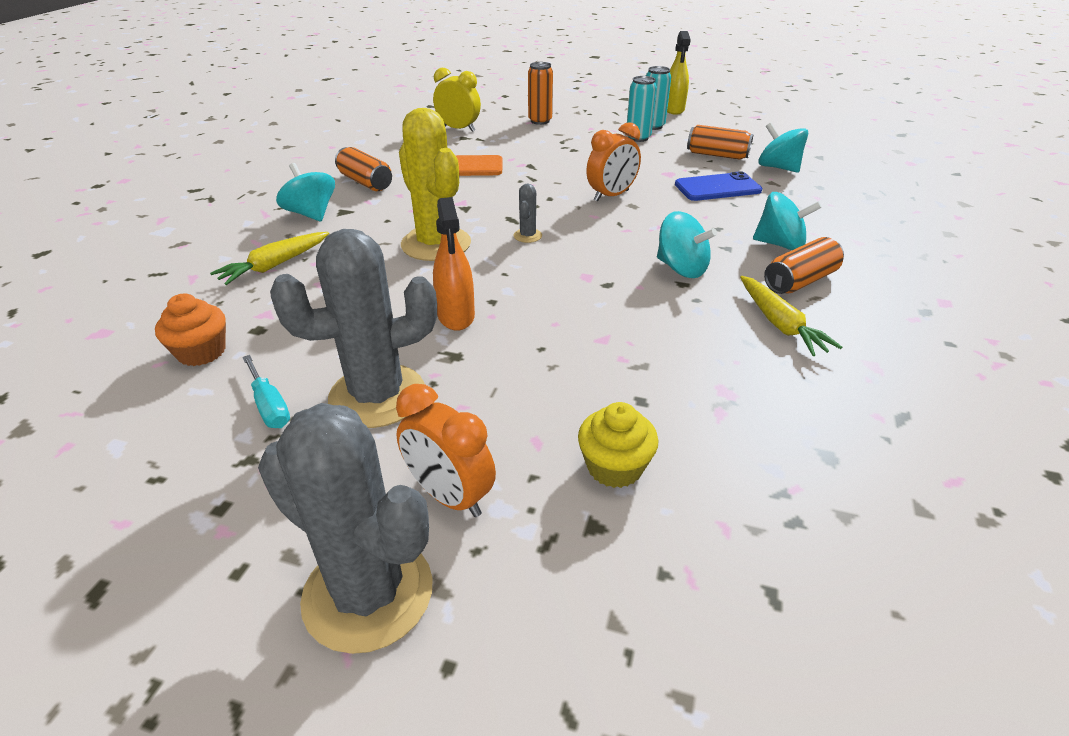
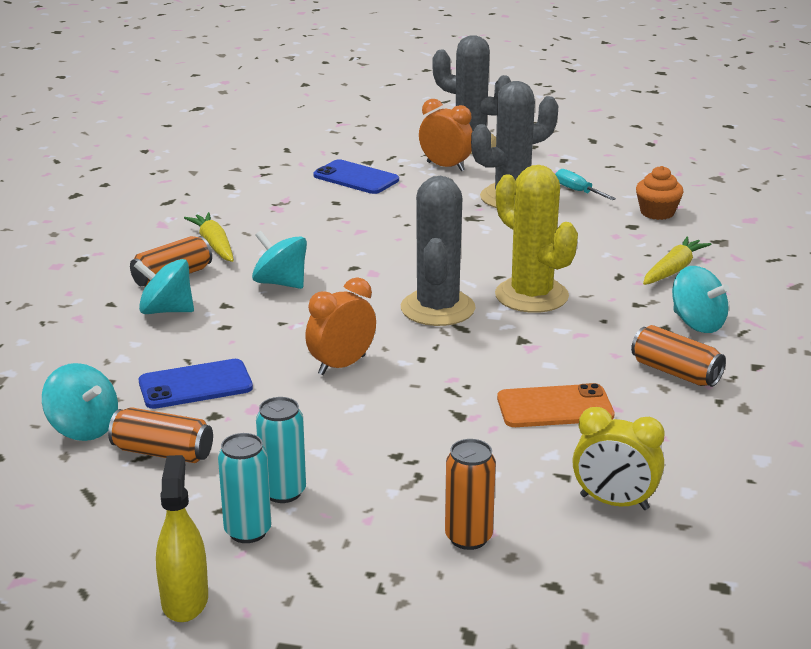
camera: 175 degrees right, 10 degrees down
orange spray bottle [433,197,475,331] -> none
grey cactus [514,184,542,243] -> grey cactus [401,176,475,326], size x2.38
yellow cupcake [578,402,659,488] -> blue phone [313,159,399,194]

